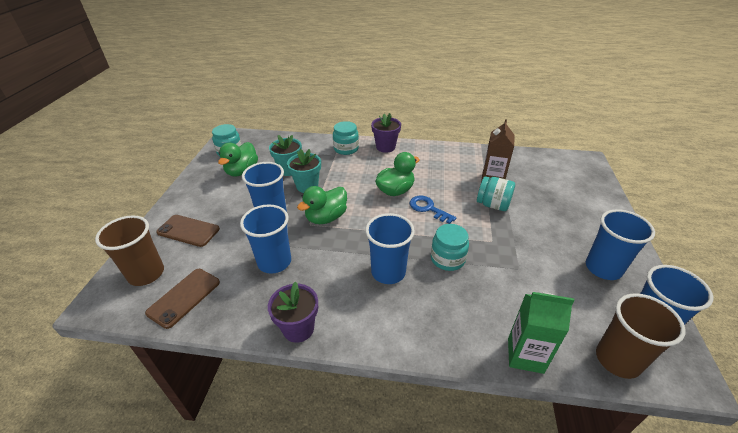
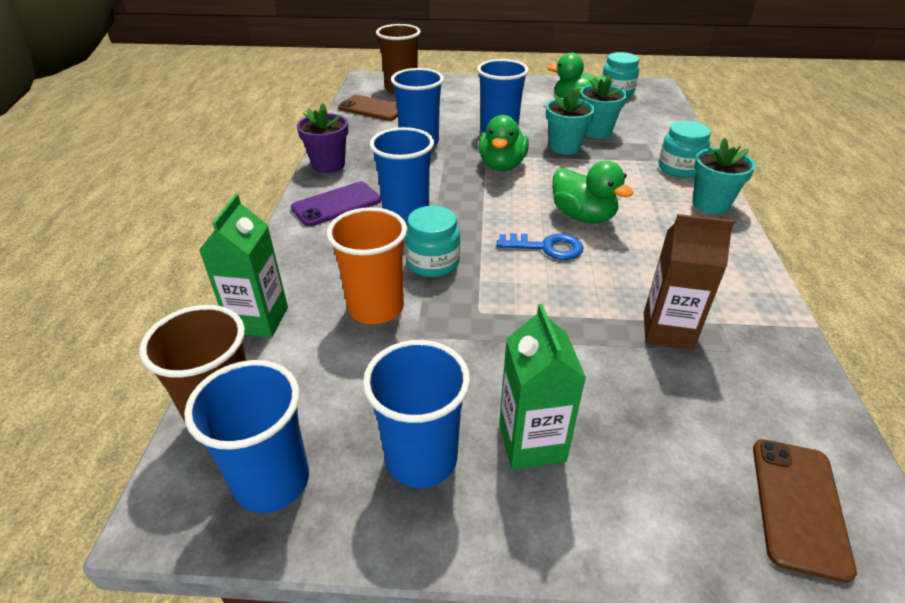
camera: 85 degrees right, 0 degrees up
brown phone [156,215,220,247] -> brown phone moved to [753,439,857,583]
green duck [297,186,347,224] -> green duck turned 120 degrees counterclockwise [479,115,529,171]
purple flower pot [371,113,401,153] -> turquoise flower pot [692,138,756,214]
blue key [410,196,457,224] -> blue key turned 60 degrees clockwise [497,233,584,260]
turquoise jar [477,176,515,211] -> none
none -> purple phone [291,182,381,226]
none -> orange cup [326,207,407,324]
none -> green carton [499,304,586,470]

